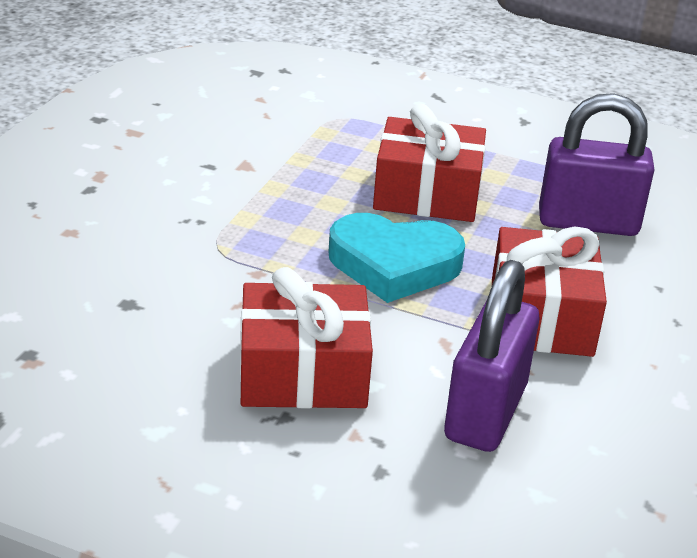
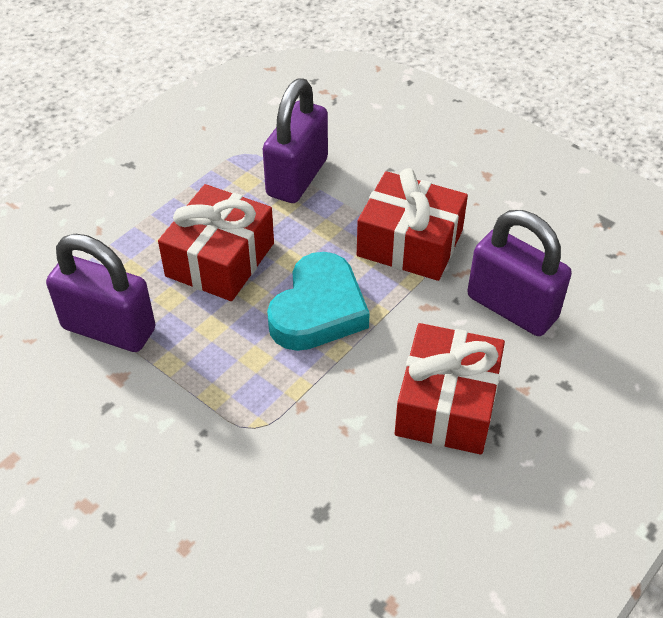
camera: 70 degrees left, 15 degrees up
none -> purple padlock [46,234,155,352]

